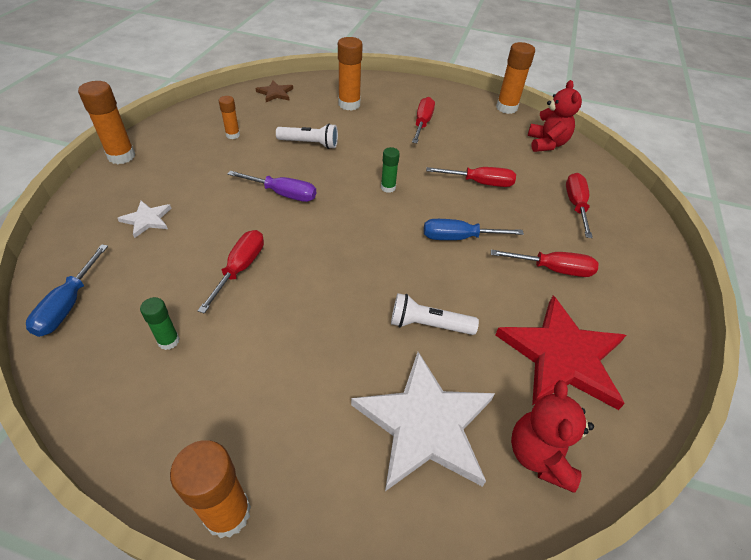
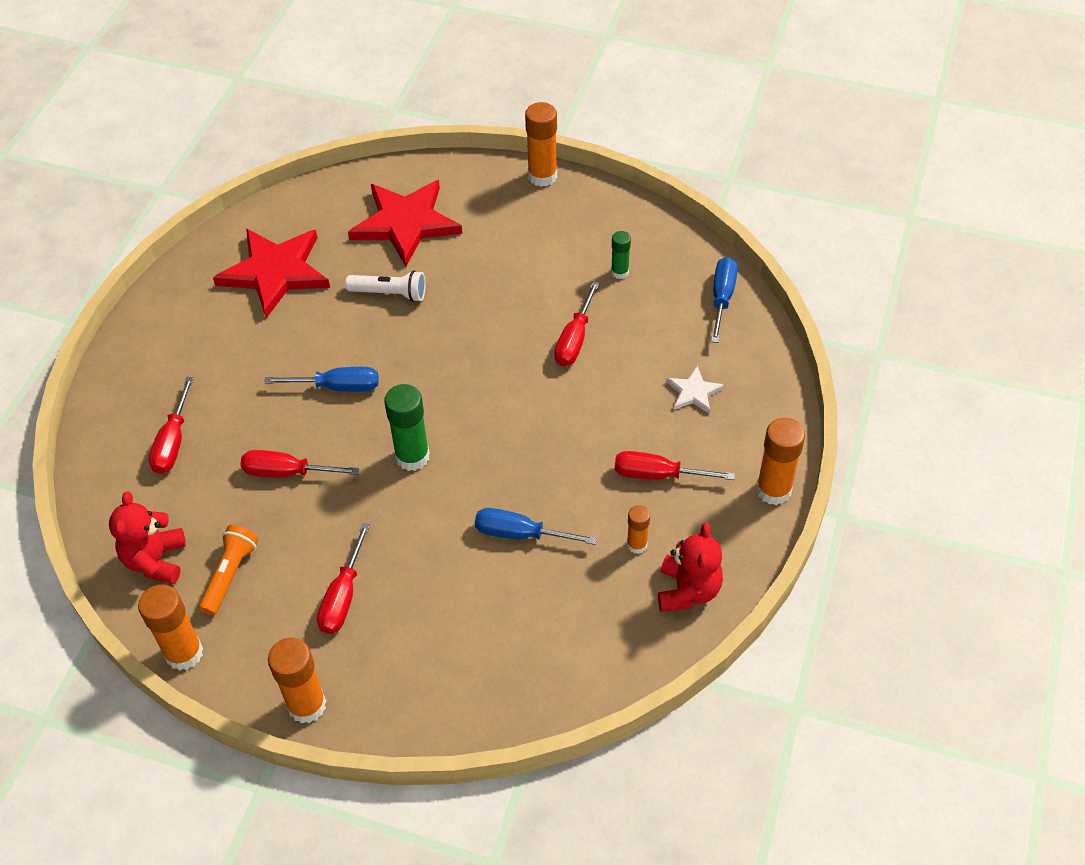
camera: 175 degrees left, 5 degrees up
purple screwdriver [228,171,316,202] -> none
brown star [256,81,293,102] -> none
white flashlight [276,123,338,149] -> blue screwdriver [475,508,597,545]
orange glue stick [338,37,363,111] -> orange glue stick moved to [268,638,326,723]
white star [351,352,495,491] -> red star [348,180,462,266]
green glue stick [381,147,400,193] -> green glue stick [384,384,430,471], size x1.75
red screwdriver [491,250,599,277] -> red screwdriver moved to [615,451,735,480]
red teddy bear [511,380,594,493] -> red teddy bear moved to [658,523,723,612]
none -> orange flashlight [199,525,259,616]

